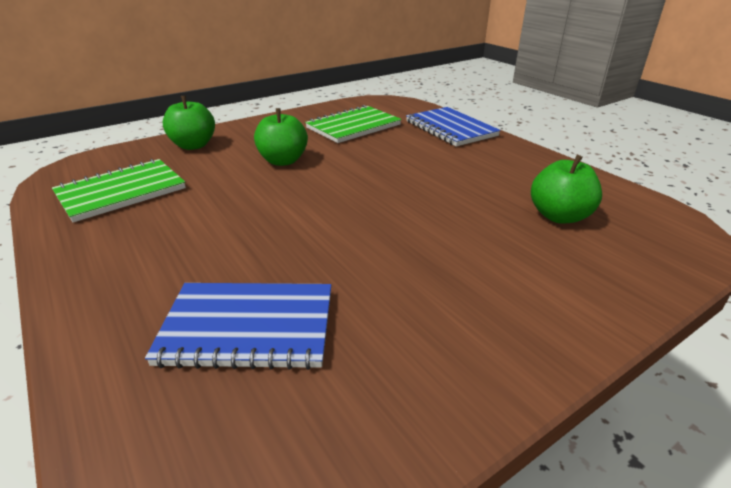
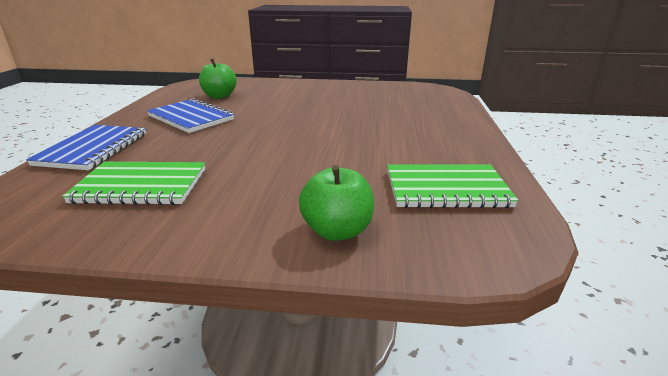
camera: 140 degrees left, 5 degrees down
blue notebook [145,283,331,370] -> blue notebook moved to [147,98,234,133]
green apple [254,108,308,166] -> none

